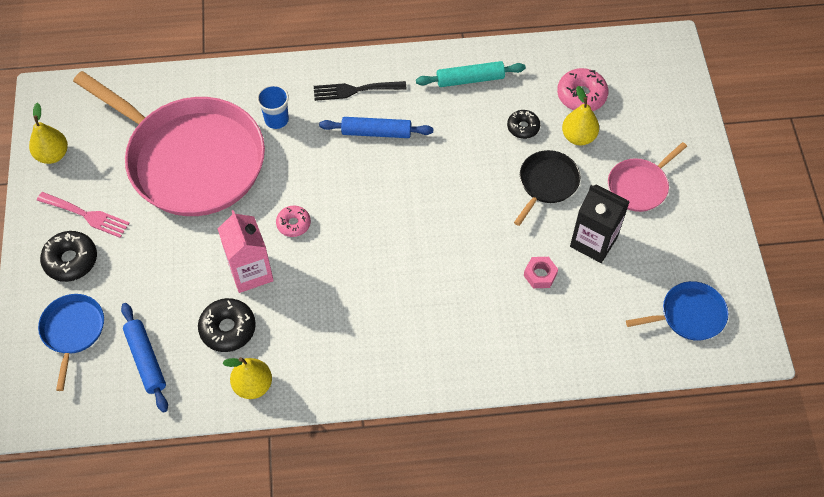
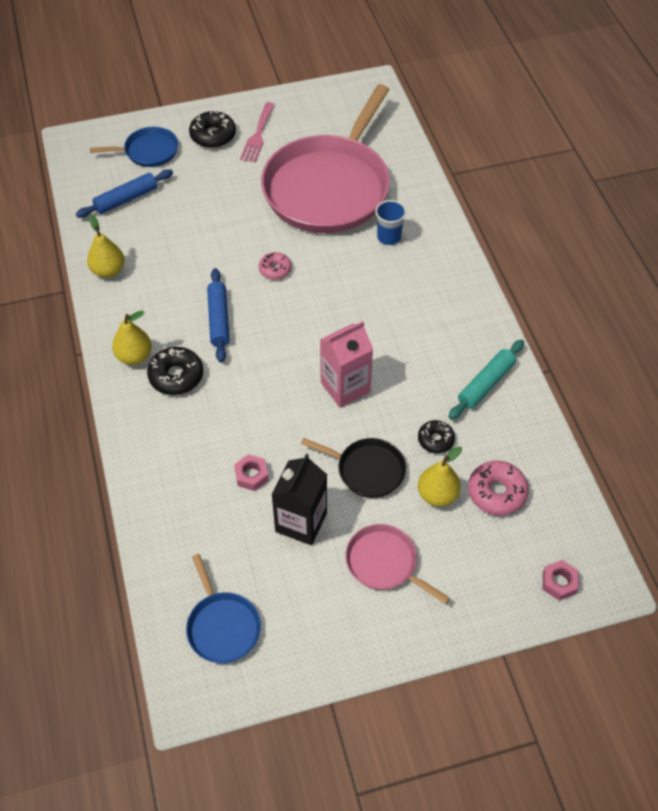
camera: 80 degrees right, 5 degrees down
yellow pear [29,103,68,164] -> yellow pear moved to [112,311,152,365]
black donut [198,298,256,352] -> black donut moved to [147,347,203,395]
pink carton [218,210,274,293] -> pink carton moved to [320,321,373,408]
black fork [314,81,407,101] -> none
blue rolling pin [319,117,433,138] -> blue rolling pin moved to [207,268,230,363]
turquoise rolling pin [416,61,526,87] -> turquoise rolling pin turned 60 degrees clockwise [449,340,524,420]
none -> pink nut [543,560,579,601]

